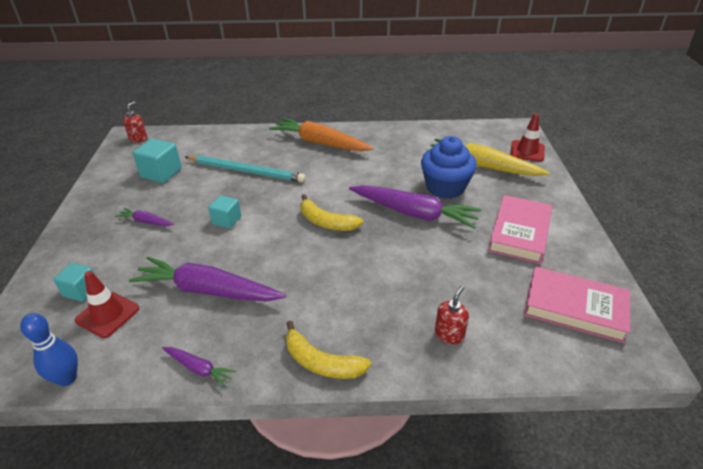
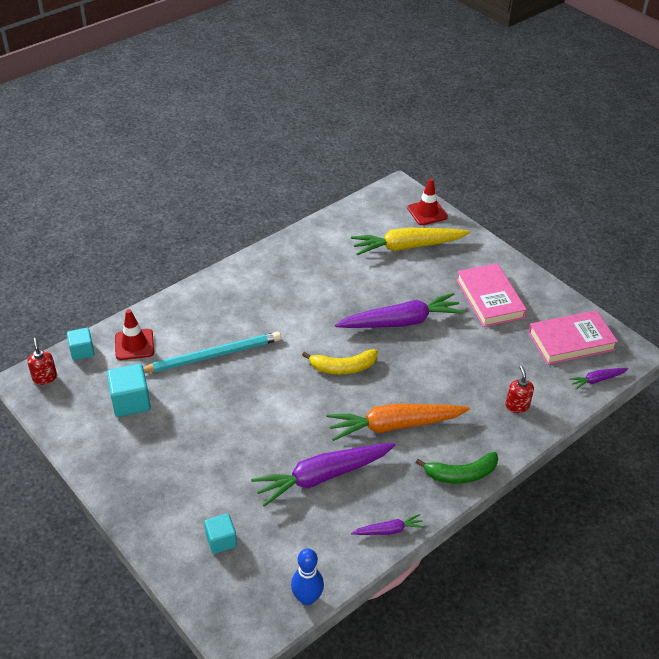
camera: 40 degrees left, 5 degrees up
red traffic cone [75,271,139,338] -> red traffic cone moved to [115,309,154,360]
purple carrot [115,208,174,226] -> purple carrot moved to [569,368,628,389]
turquoise cube [208,195,241,228] -> turquoise cube moved to [67,328,95,360]
orange carrot [269,118,373,151] -> orange carrot moved to [326,404,470,441]
yellow banana [286,321,371,379] -> green banana [415,452,498,484]
blue cupcake [421,136,477,199] -> none

